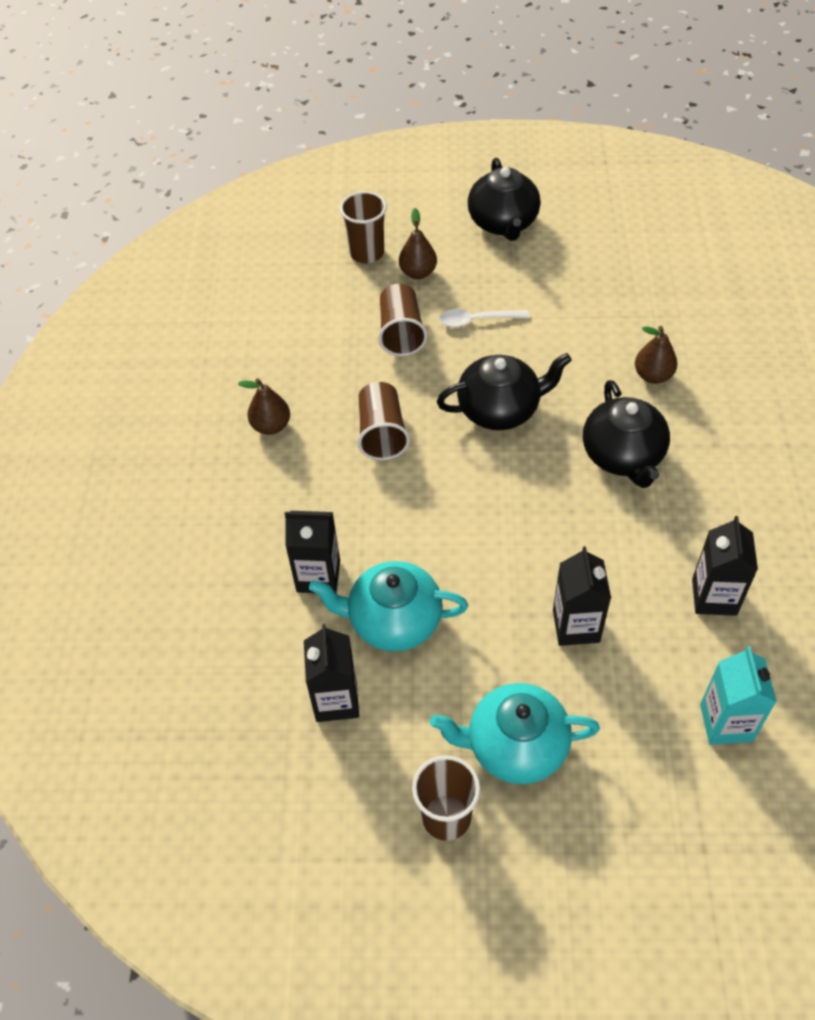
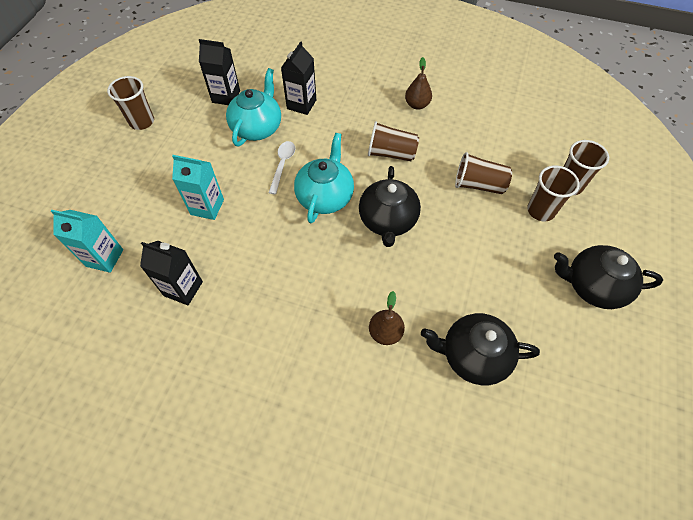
camera: 105 degrees right, 5 degrees up
brown pear [399,208,437,279] -> brown cup [527,165,580,221]
turquoise teapot [430,683,600,784] -> turquoise teapot moved to [294,133,354,223]
white spoon [439,309,529,327] -> white spoon moved to [268,141,295,194]
black carton [553,546,611,646] -> turquoise carton [172,155,224,220]
black teapot [583,380,670,488] -> black teapot moved to [421,313,540,385]

